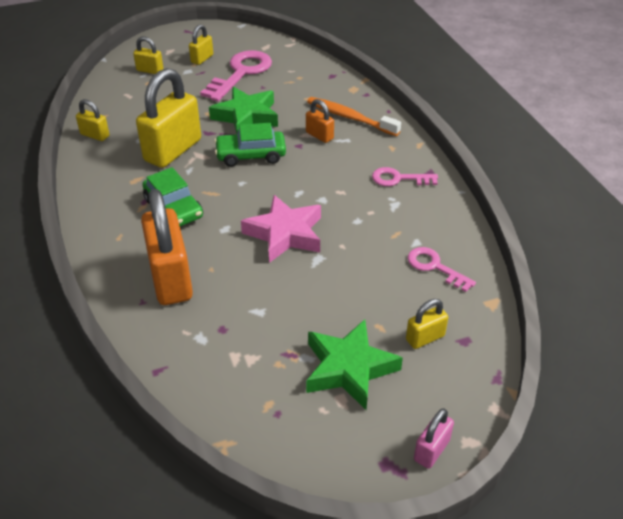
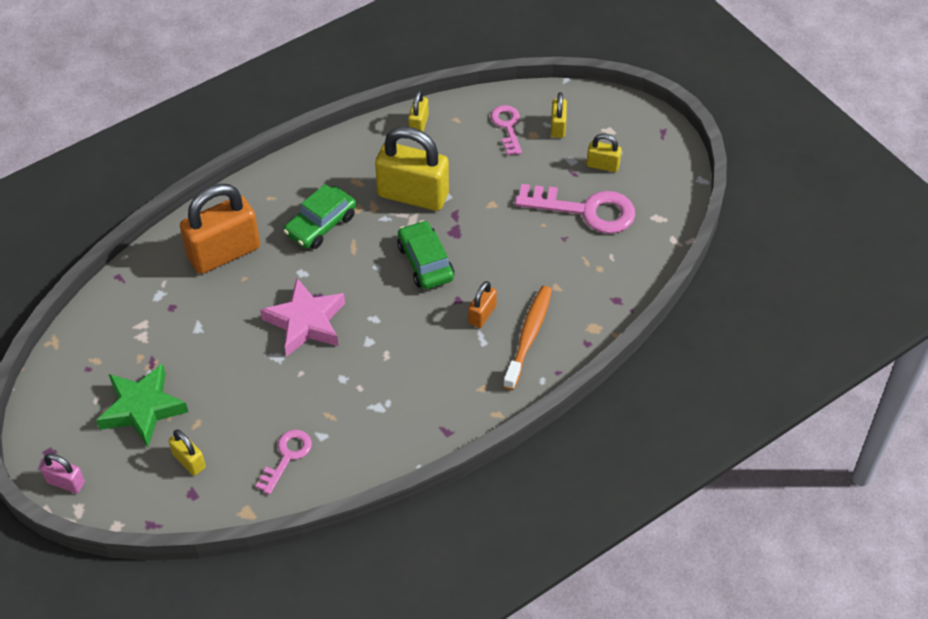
camera: 75 degrees right, 10 degrees up
green star [209,87,278,134] -> none
pink key [372,167,438,186] -> pink key moved to [491,105,522,155]

